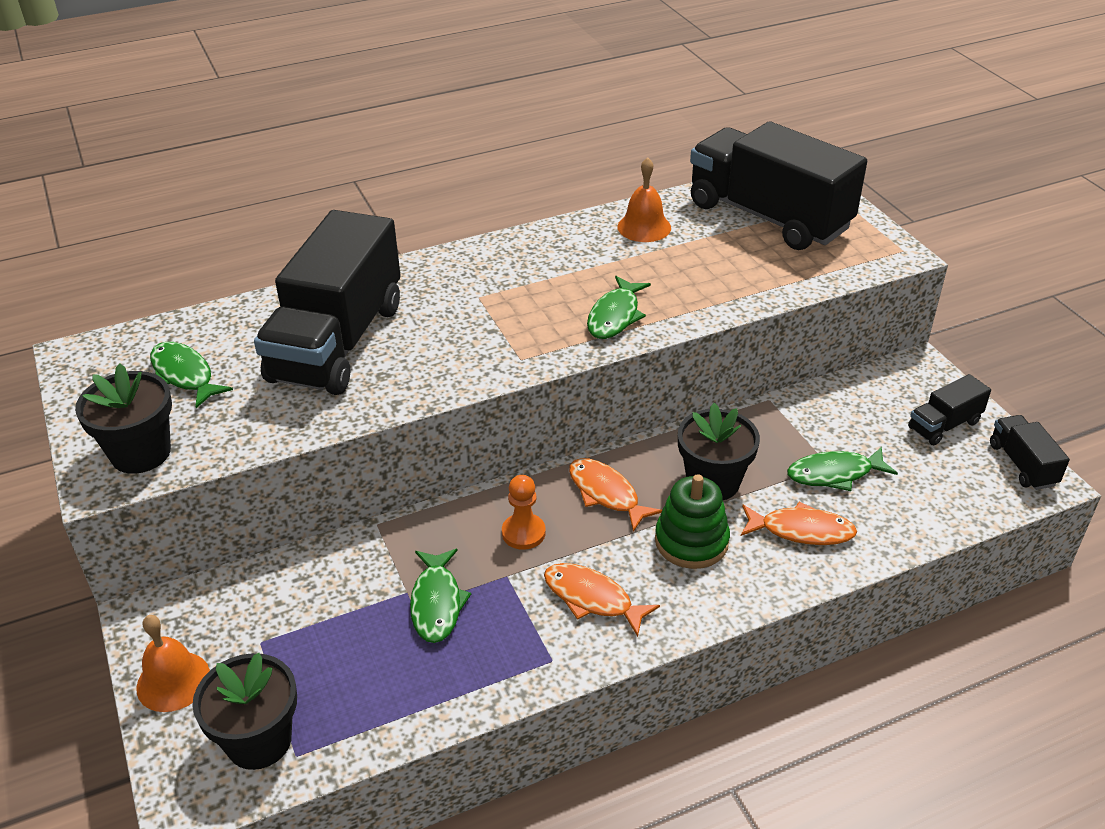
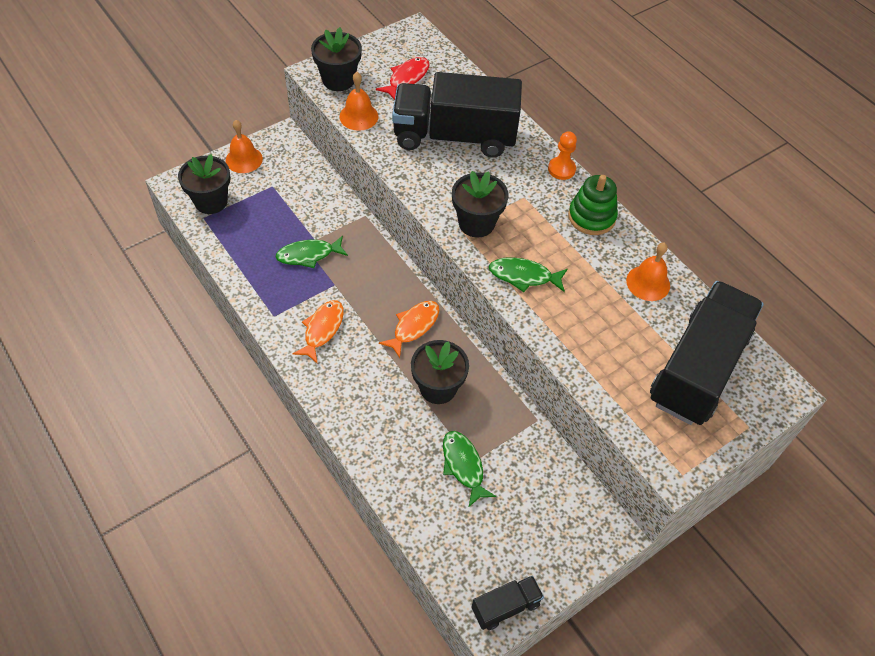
camera: 75 degrees right, 15 degrees up
green fish [150,342,233,408] -> red fish [376,57,430,100]
orange pawn [502,475,546,550] -> orange pawn moved to [548,131,577,180]
green stacking toy [655,474,730,569] -> green stacking toy moved to [568,175,618,235]
orange fish [741,501,857,545] -> none
black truck [908,374,991,445] -> none
none -> orange bell [339,72,378,131]
none -> black flower pot [452,171,508,238]

